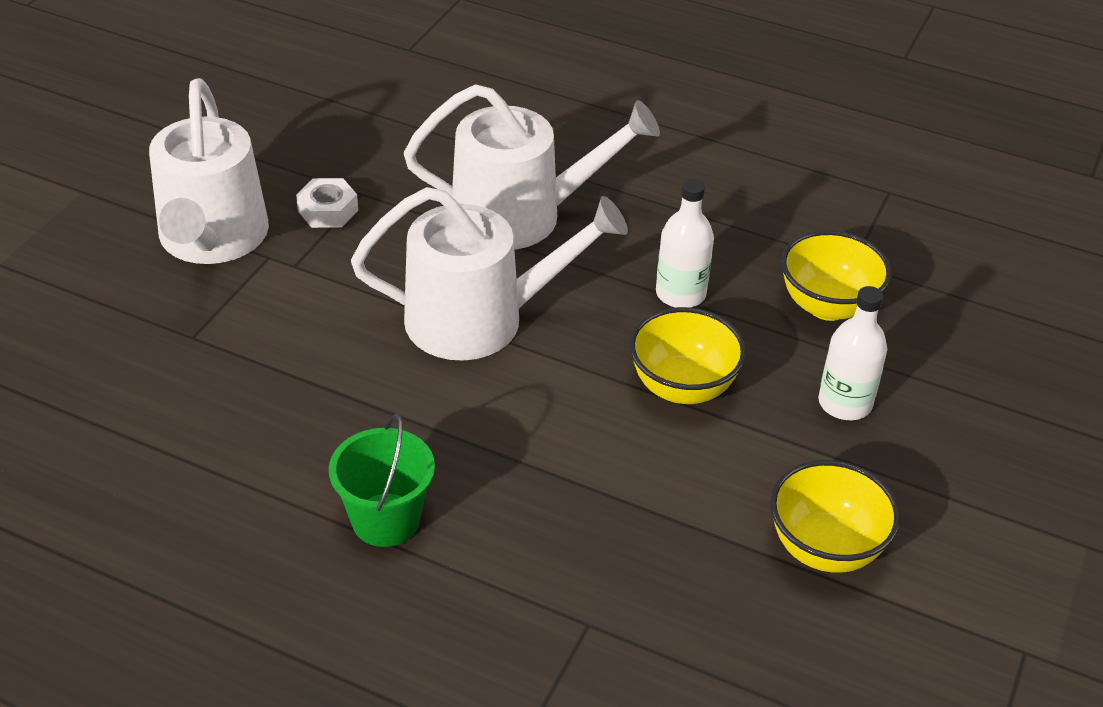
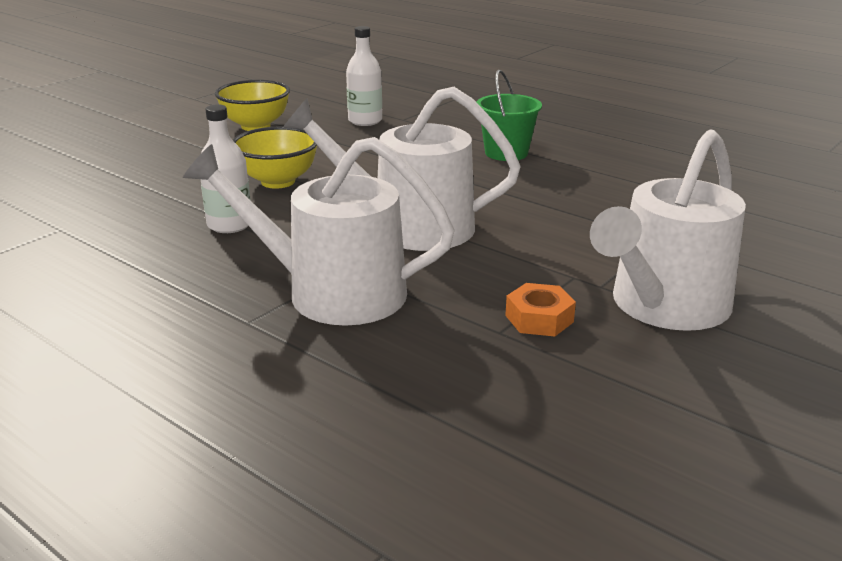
camera: 165 degrees left, 15 degrees down
white watering can [149,78,269,264] -> white watering can turned 150 degrees counterclockwise [590,129,746,331]
white nut [296,178,358,228] -> orange nut [505,283,576,336]
yellow bowl [781,230,892,321] -> none
white bottle [818,286,887,420] -> white bottle moved to [346,26,382,126]

